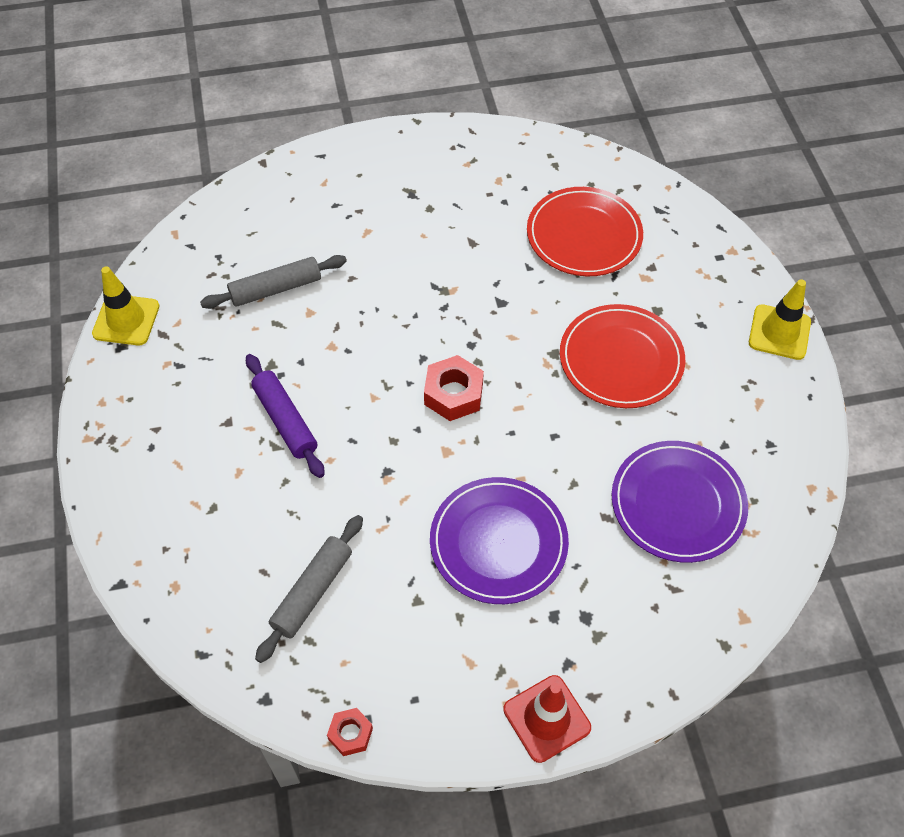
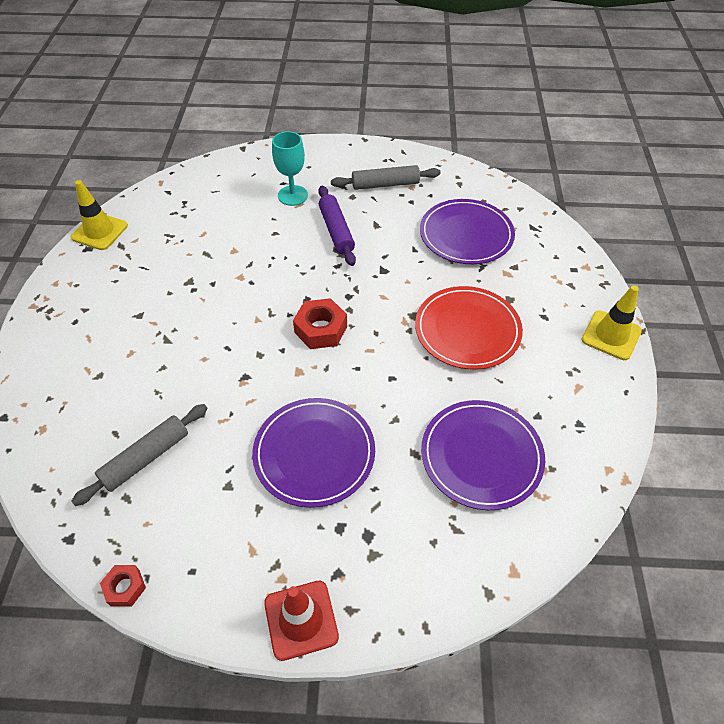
camera: 15 degrees right, 5 degrees down
grey rolling pin [200,255,347,309] -> grey rolling pin moved to [331,165,441,190]
purple rolling pin [246,354,325,478] -> purple rolling pin moved to [318,186,356,266]
red plate [527,187,643,276] -> purple plate [420,199,515,264]
none -> turquoise goblet [272,131,308,206]

